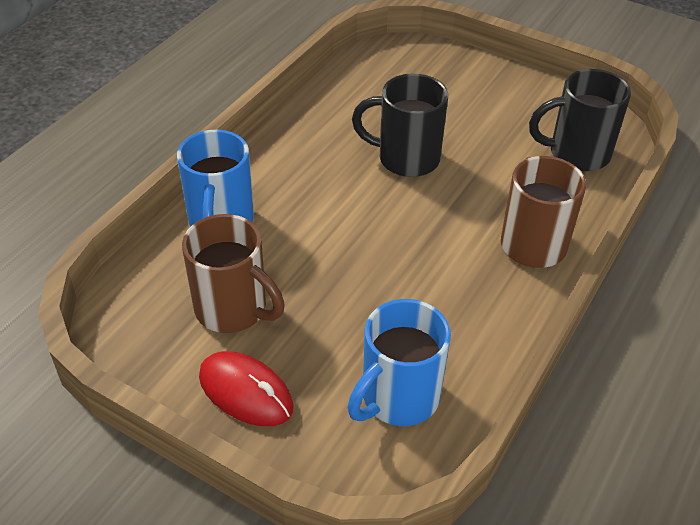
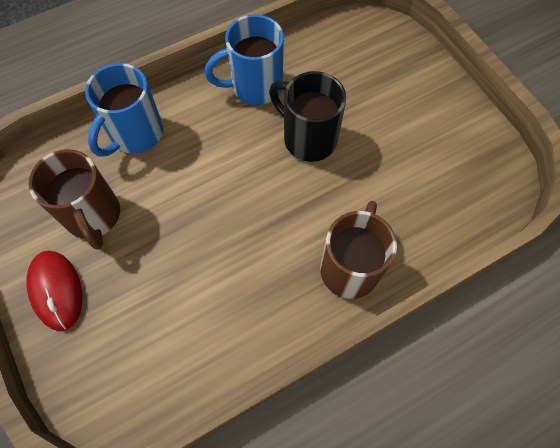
camera: 30 degrees right, 20 degrees up
blue mug [347,299,451,426] -> blue mug moved to [205,14,284,105]
black mug [529,69,631,171] -> none

